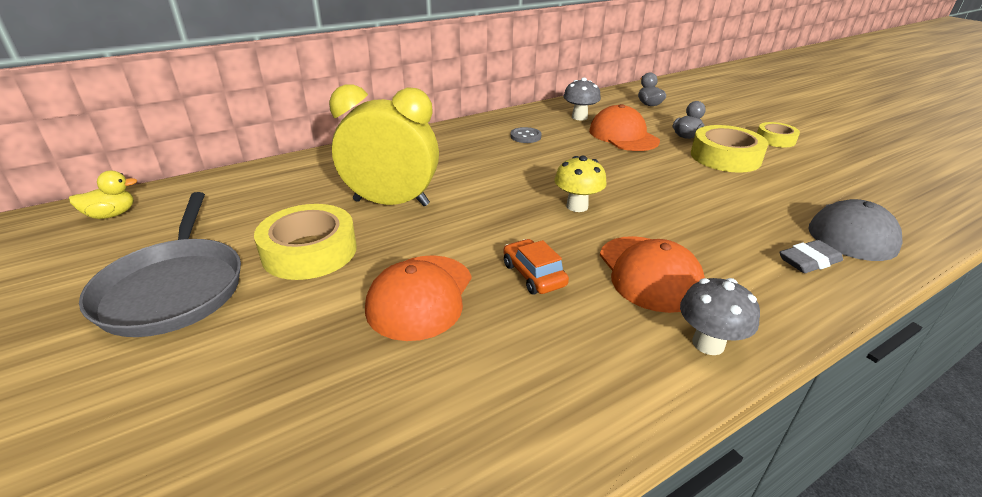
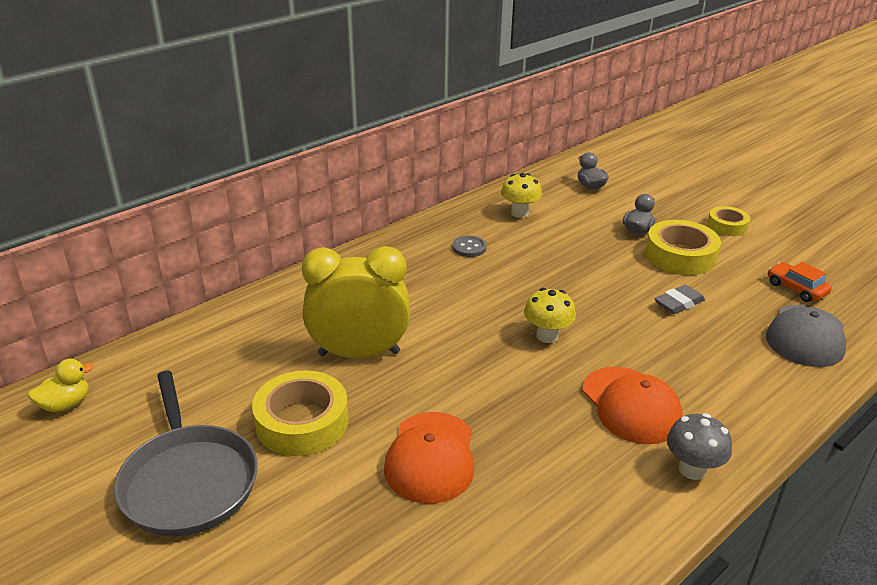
camera: 10 degrees left, 0 degrees up
orange car [503,239,569,295] -> orange car moved to [768,262,832,302]
grey mushroom [563,78,601,120] -> yellow mushroom [501,173,542,218]
orange cap [589,104,660,151] -> none
grey eraser [779,240,843,273] -> grey eraser moved to [655,285,705,314]

